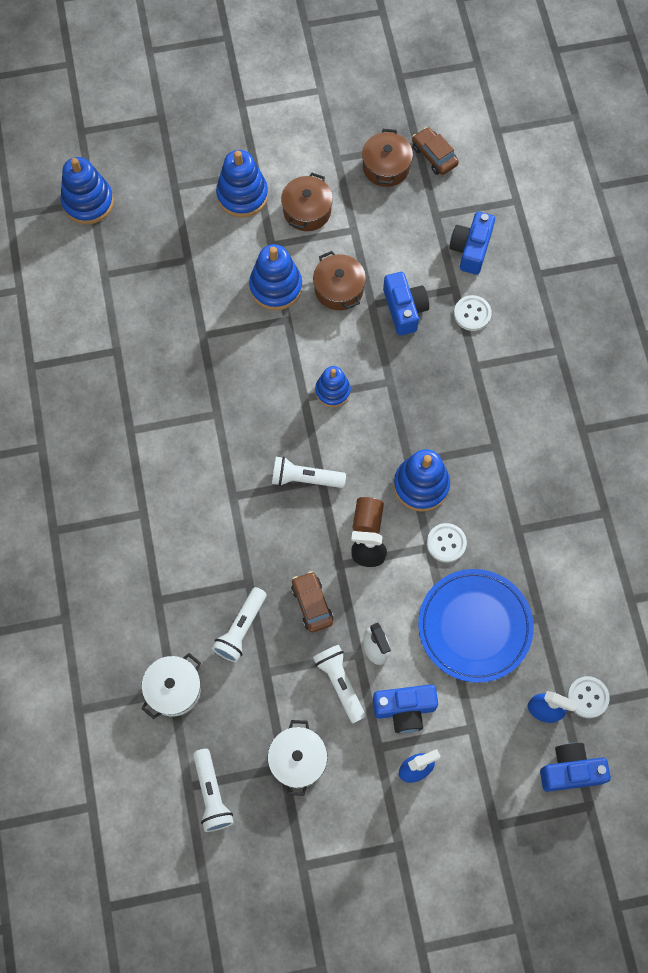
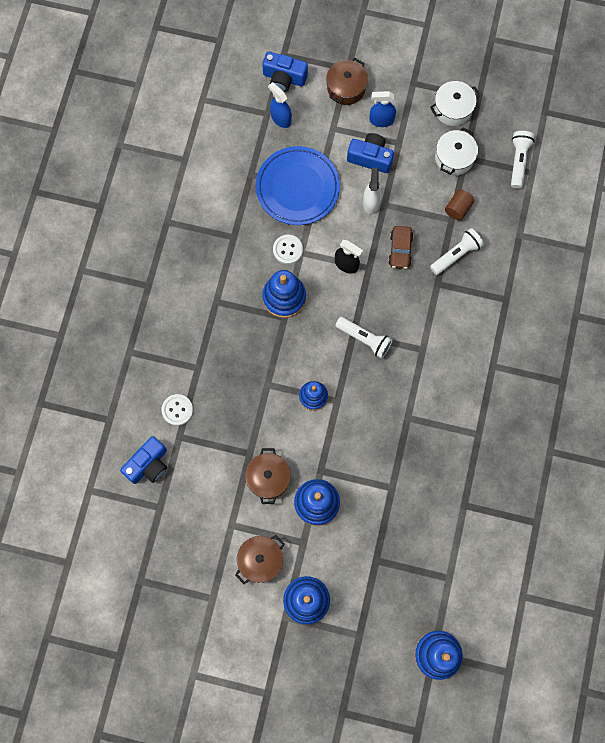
camera: 155 degrees left, 5 degrees up
white pot [142,653,201,719] -> white pot moved to [430,81,481,126]
white flashlight [313,645,366,723] -> none
brown cylinder [353,497,384,534] -> brown cylinder moved to [445,189,475,221]
brown pot [362,129,413,187] -> brown pot moved to [326,58,368,105]
blue camera [383,272,429,335] -> none
brown car [412,127,459,175] -> none
white button [567,676,610,718] -> none

